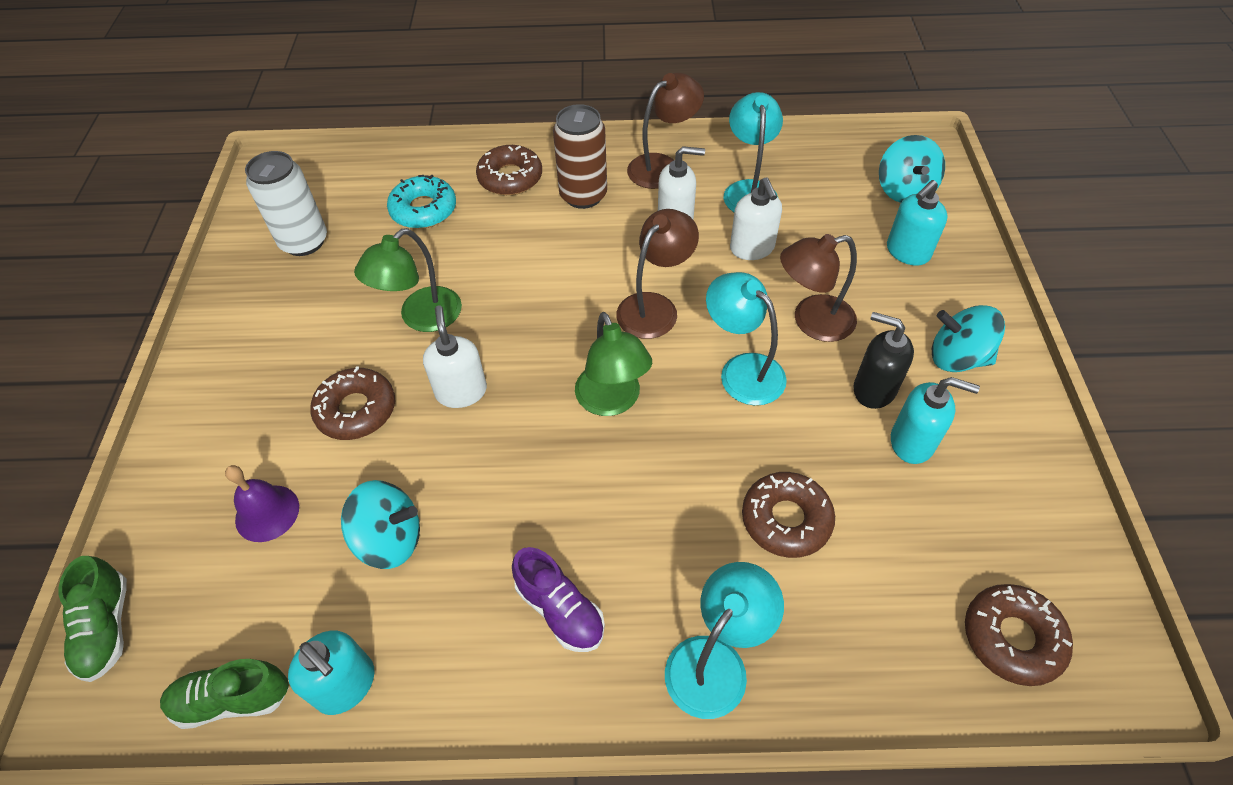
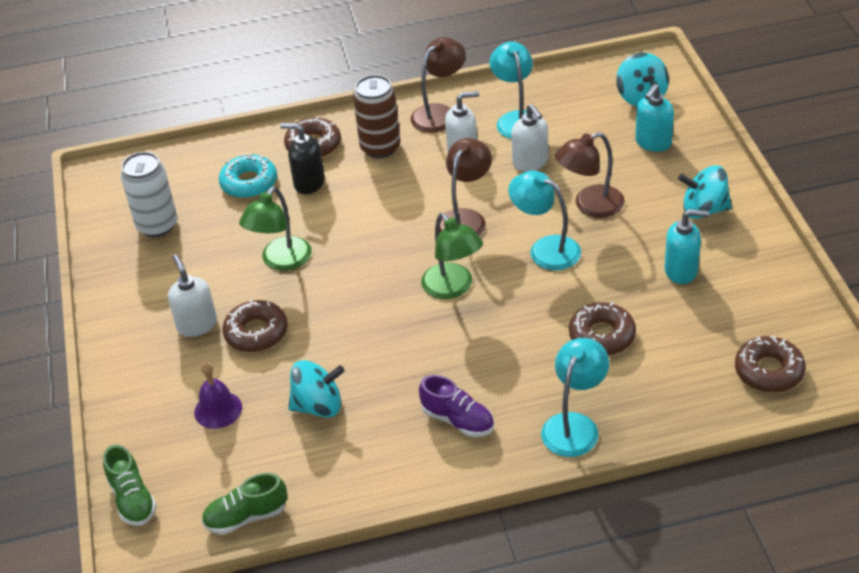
camera: 10 degrees left, 10 degrees down
turquoise soap dispenser [288,630,374,715] -> none
white soap dispenser [423,306,487,408] -> white soap dispenser moved to [168,254,217,337]
black soap dispenser [853,312,914,409] -> black soap dispenser moved to [280,123,325,194]

